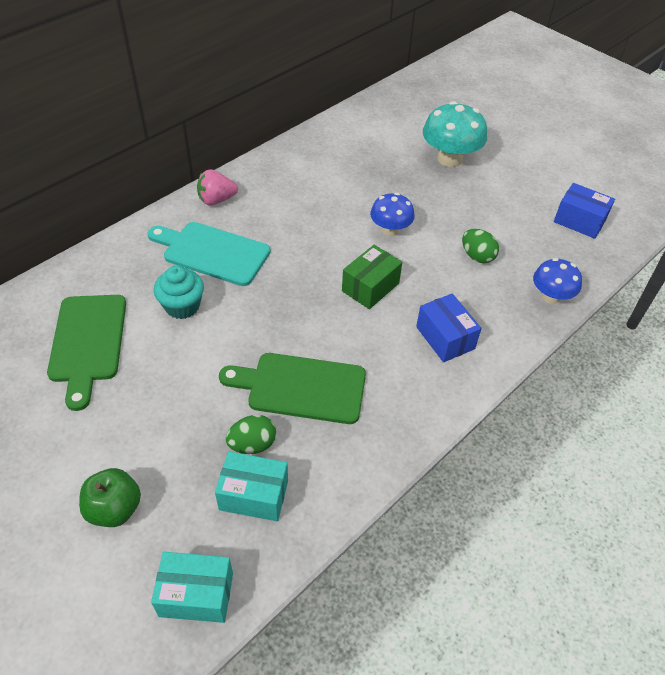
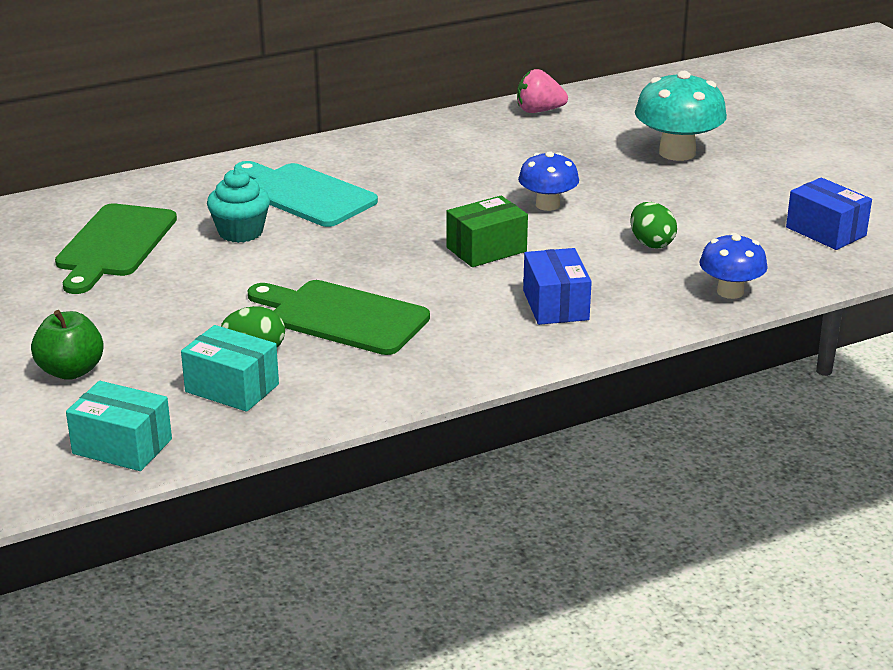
camera: 20 degrees right, 20 degrees down
pink strawberry [197,169,238,205] -> pink strawberry moved to [517,69,568,113]

